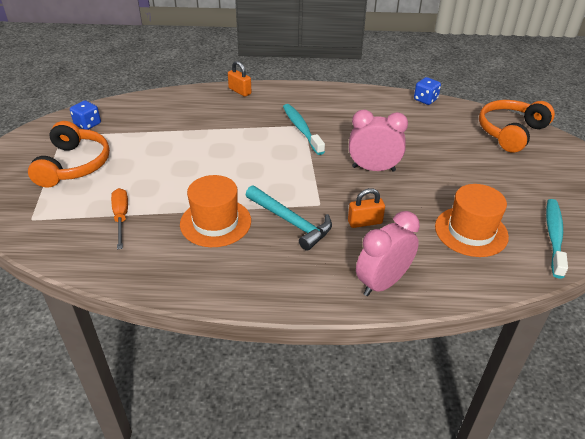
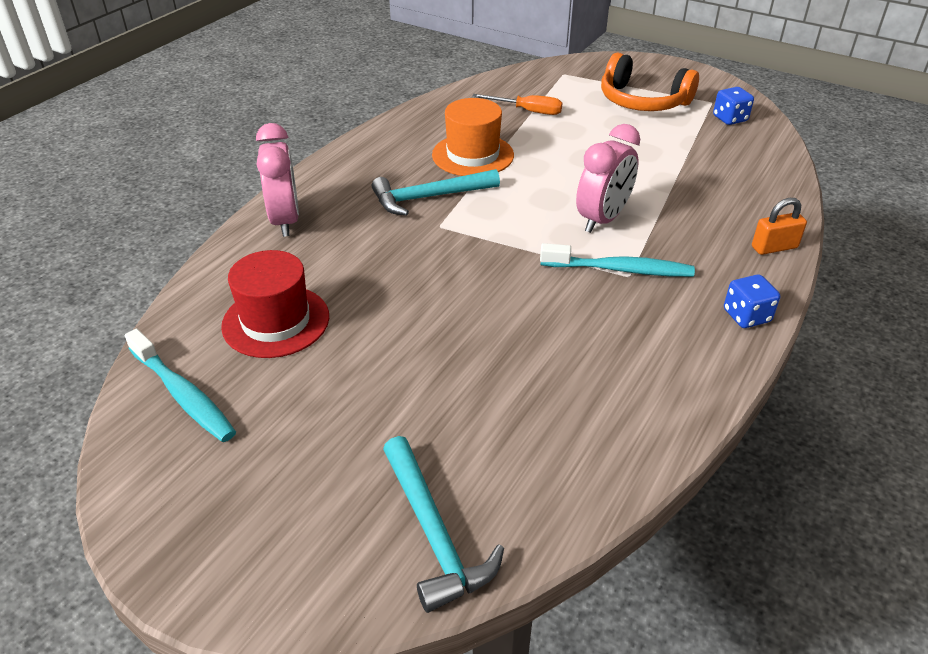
camera: 120 degrees right, 0 degrees up
orange padlock [348,188,385,228] -> none
pink clock [349,110,408,172] -> pink clock moved to [576,124,640,233]
blue dice [414,77,441,105] -> blue dice moved to [724,274,780,328]
orange hat [435,184,509,257] -> red hat [221,250,329,358]
orange headphones [479,100,555,153] -> turquoise hammer [383,436,504,613]

